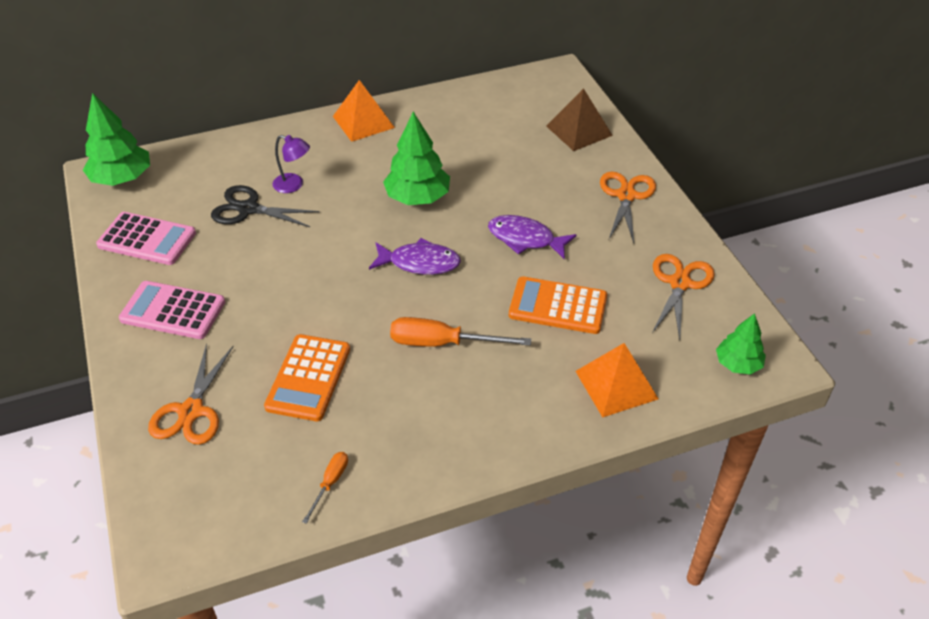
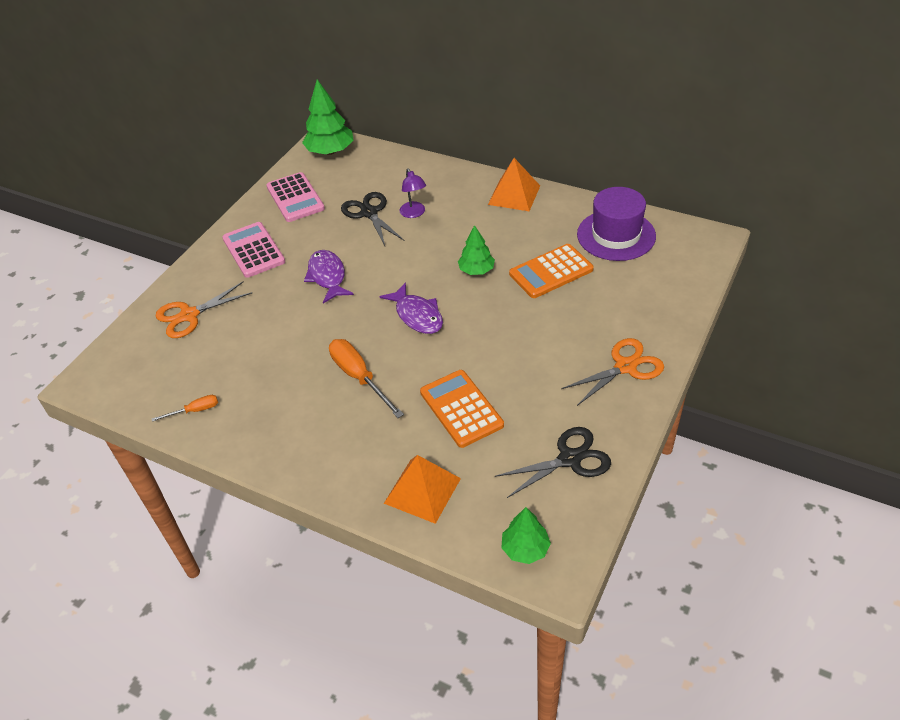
camera: 50 degrees right, 0 degrees up
orange calculator [264,334,350,421] -> orange calculator moved to [509,244,594,298]
green tree [383,112,450,205] -> green tree [458,225,495,275], size x0.62
purple fish [488,215,577,260] -> purple fish moved to [304,250,354,303]
brown pyramid [546,88,613,151] -> none
orange scissors [652,254,715,340] -> black scissors [494,427,611,498]
none -> purple hat [577,187,656,261]

